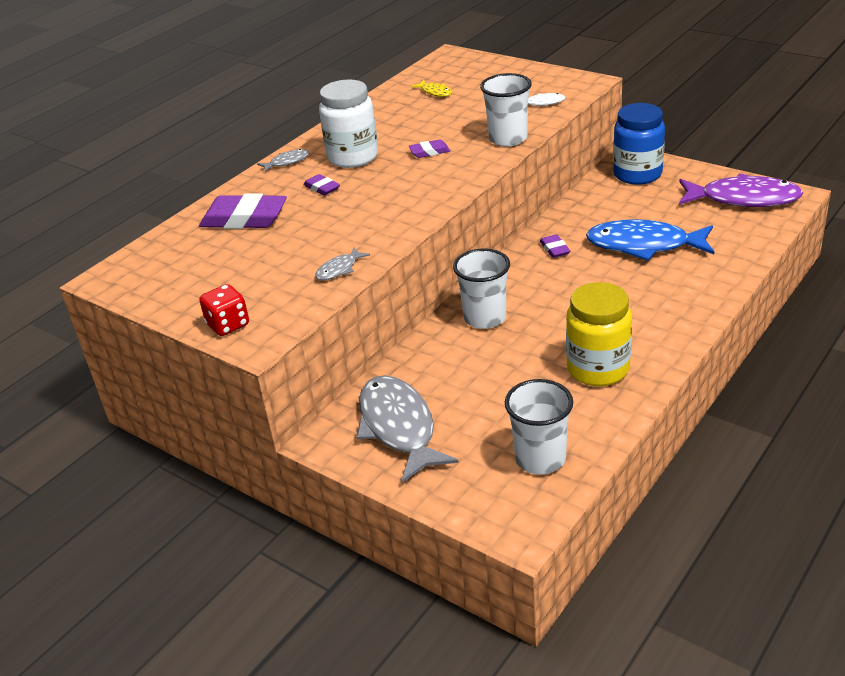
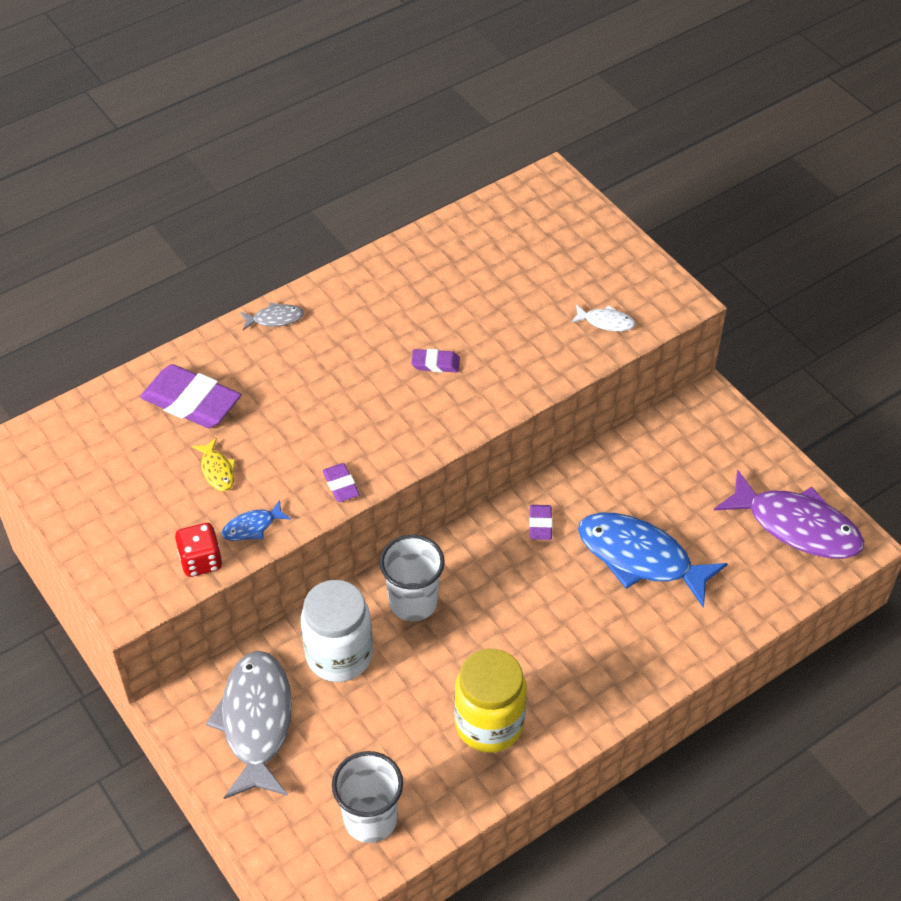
camera: 15 degrees right, 15 degrees up
red dice [199,284,249,336] -> red dice moved to [175,523,222,577]
purple eraser [303,174,340,196] -> purple eraser moved to [322,463,360,502]
grey fish [315,247,370,280] -> blue fish [221,500,291,541]
white jar [319,79,378,168] -> white jar moved to [301,580,373,682]
yellow fish [411,80,452,97] -> yellow fish moved to [192,438,236,491]
white cup [480,73,532,147] -> none
blue jar [613,103,665,185] -> none

